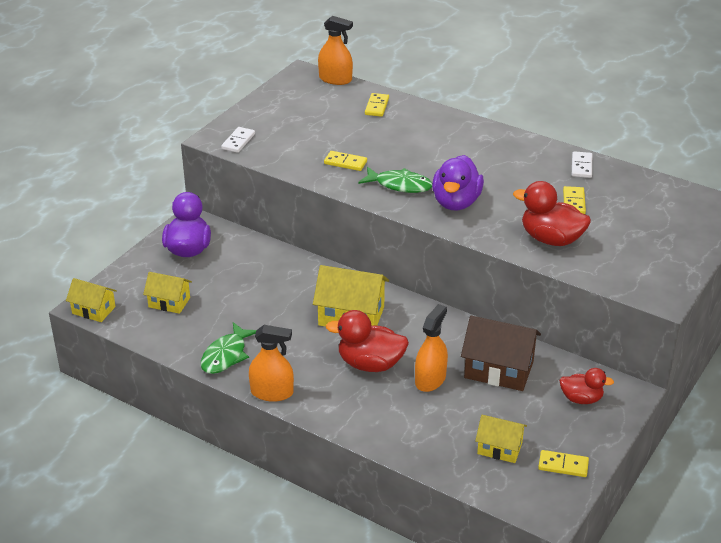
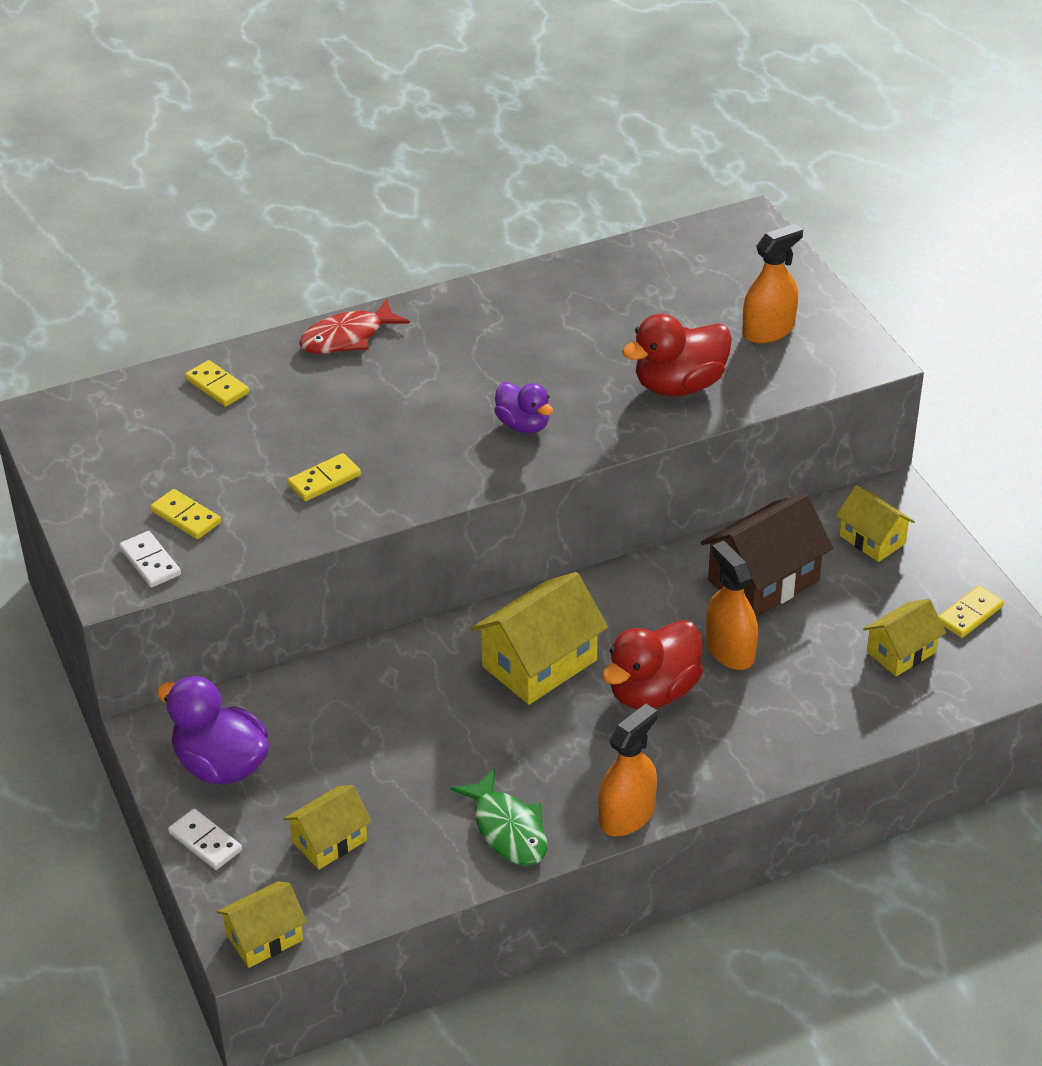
camera: 55 degrees left, 5 degrees up
orange spray bottle [318,16,353,85] -> orange spray bottle moved to [742,224,803,344]
green fish [358,167,432,193] -> none
purple duck [432,155,484,210] -> purple duck [494,382,553,433], size x0.62
red duck [559,368,614,404] -> yellow house [836,485,915,562]
yellow domino [563,186,586,214] -> yellow domino moved to [150,489,221,539]
white domino [572,151,592,178] -> white domino moved to [168,808,242,870]
none -> red fish [299,299,410,354]

